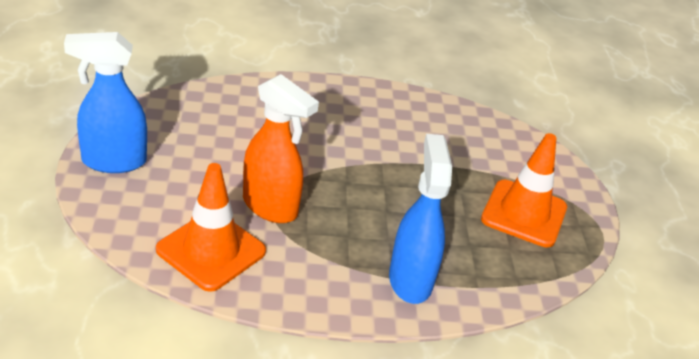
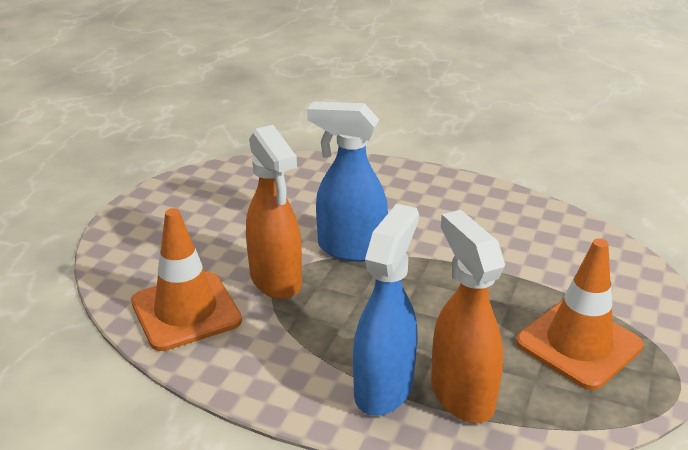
camera: 30 degrees right, 5 degrees down
blue spray bottle [64,32,147,173] -> blue spray bottle moved to [307,101,388,262]
none -> orange spray bottle [431,210,505,423]

